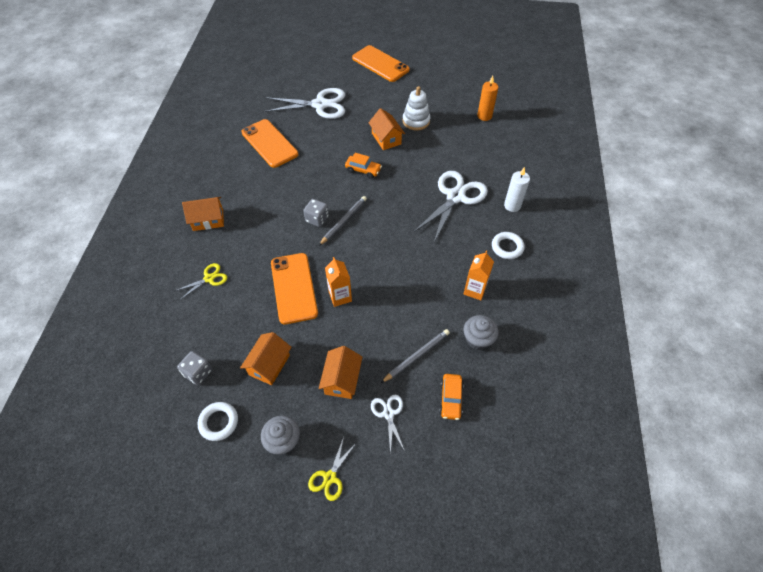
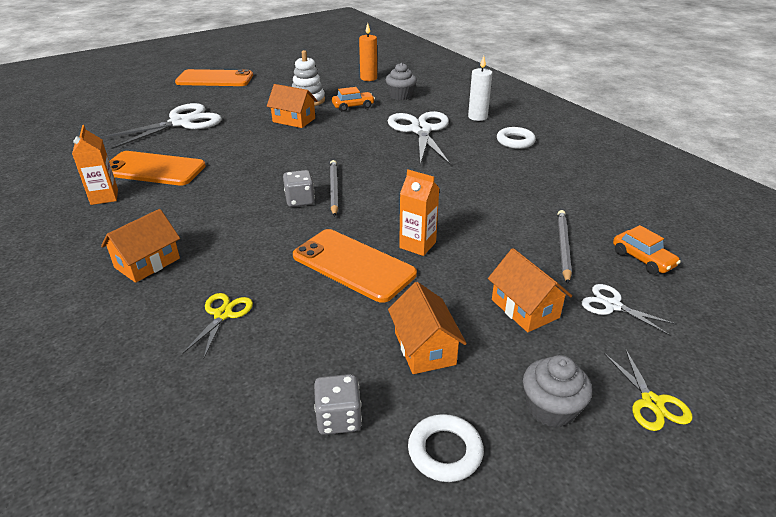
camera: 40 degrees left, 20 degrees down
orange car [345,153,382,179] -> orange car moved to [332,87,375,112]
orange carton [464,250,494,300] -> orange carton moved to [72,125,118,205]
grey cupcake [464,315,499,350] -> grey cupcake moved to [386,63,417,100]

